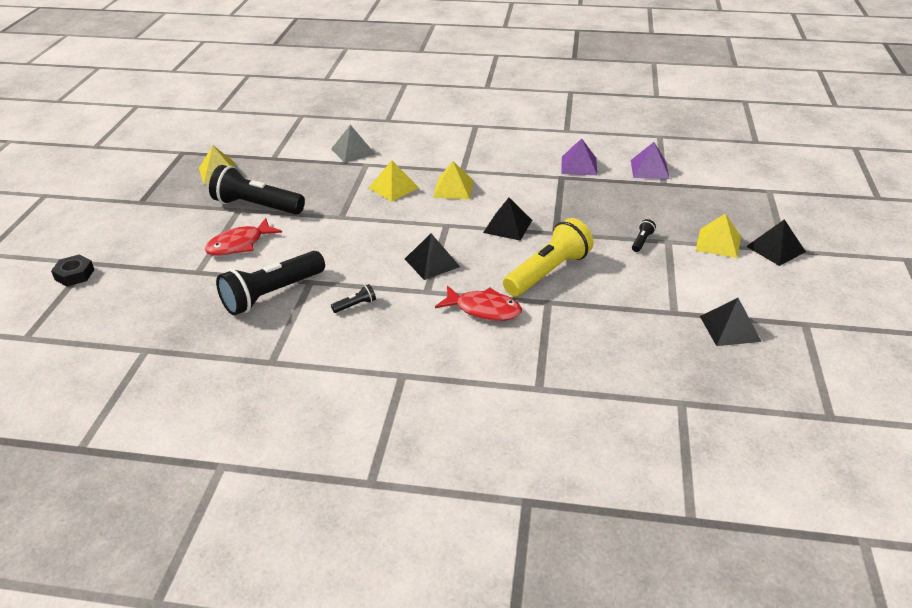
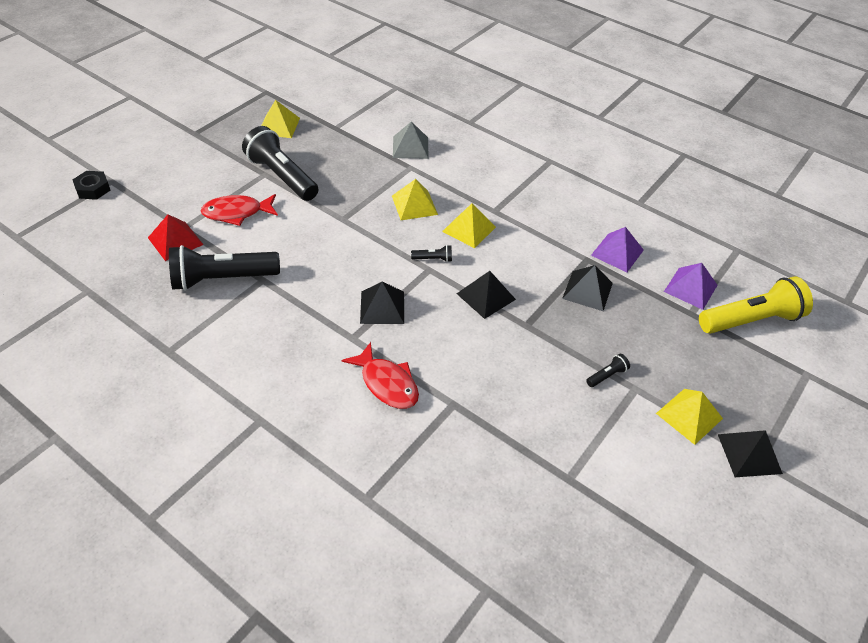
camera: 25 degrees right, 10 degrees up
black flashlight [331,284,376,313] -> black flashlight moved to [411,245,452,262]
yellow flashlight [503,218,594,297] -> yellow flashlight moved to [699,277,813,334]
black pyramid [700,298,762,346] -> black pyramid moved to [562,265,613,311]
none -> red pyramid [148,214,204,261]

